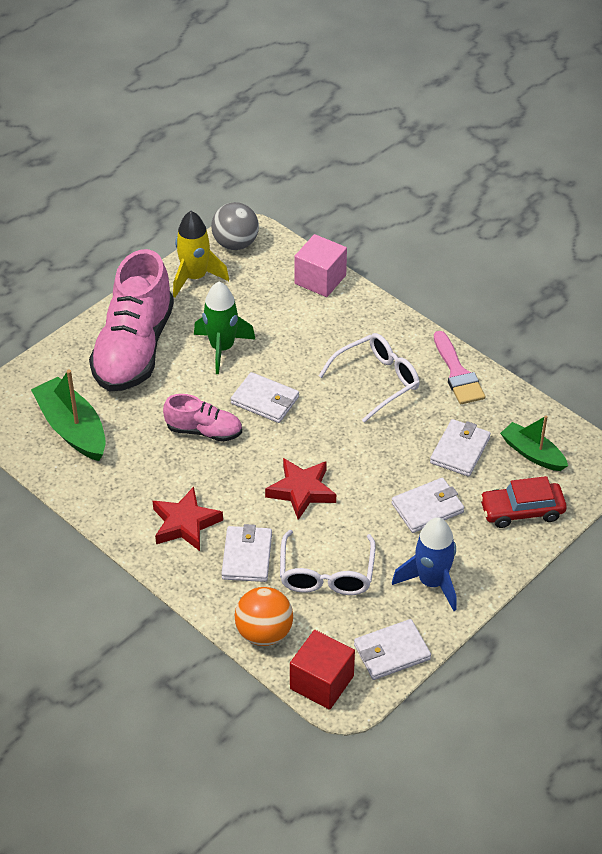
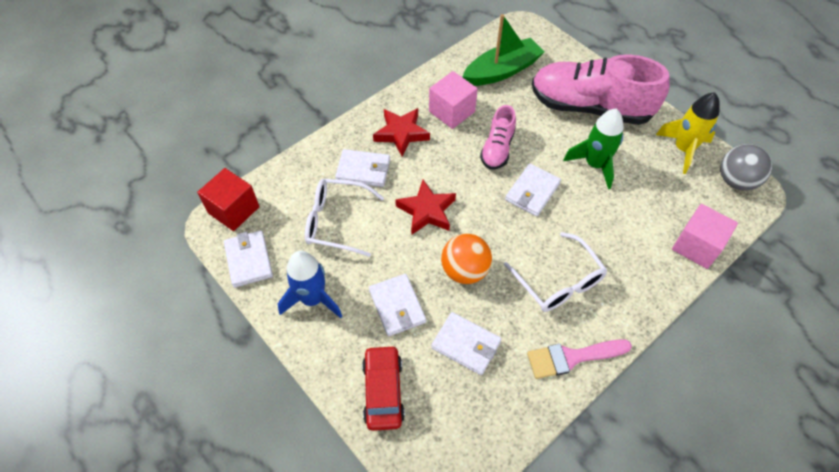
camera: 95 degrees right, 10 degrees up
orange ball [235,587,293,646] -> orange ball moved to [441,233,492,284]
green boat [500,415,568,471] -> none
none -> pink cube [429,71,478,129]

